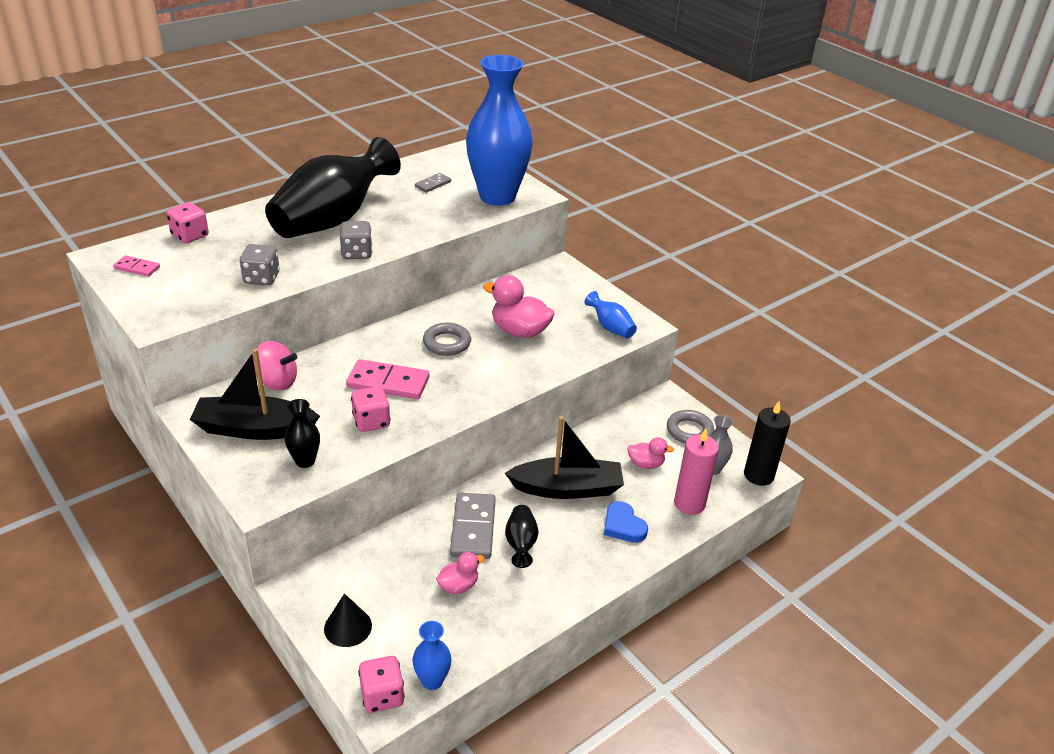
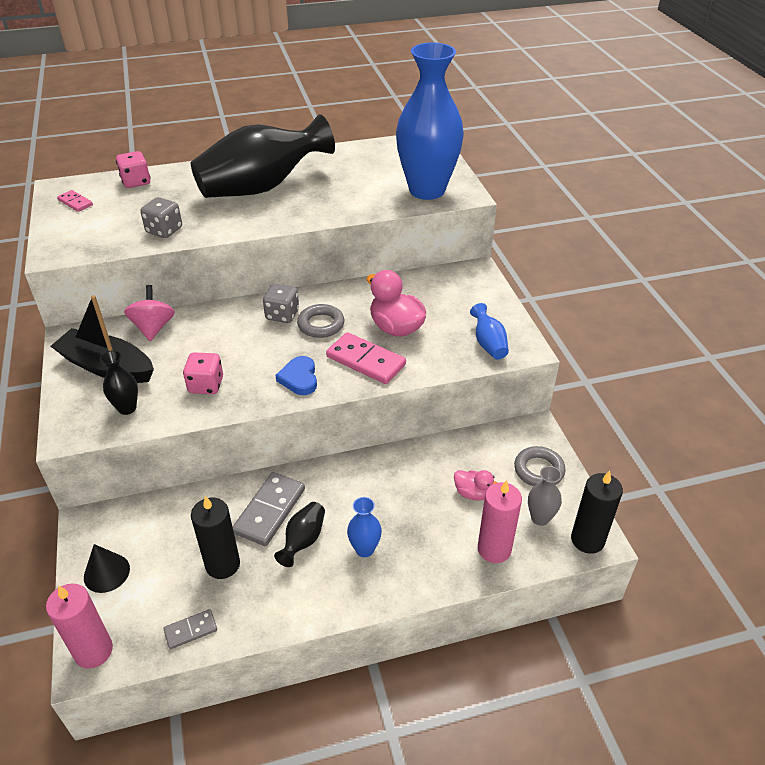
camera: 25 degrees right, 5 degrees up
pink spinning top [253,341,297,390] -> pink spinning top turned 135 degrees counterclockwise [124,285,175,341]
grey dice [339,221,372,259] -> grey dice moved to [263,284,299,323]
pink domino [346,359,429,399] -> pink domino moved to [326,332,406,384]
pink dice [358,656,405,713] -> pink candle [46,583,113,668]
blue vase [412,621,451,690] -> blue vase moved to [347,497,382,557]
grey domino [415,173,451,193] -> grey domino moved to [163,609,217,649]
pink duck [436,552,485,594] -> black candle [191,496,240,579]
black boat [505,416,624,499] -> none
blue heart [604,501,648,543] -> blue heart moved to [275,356,317,395]

